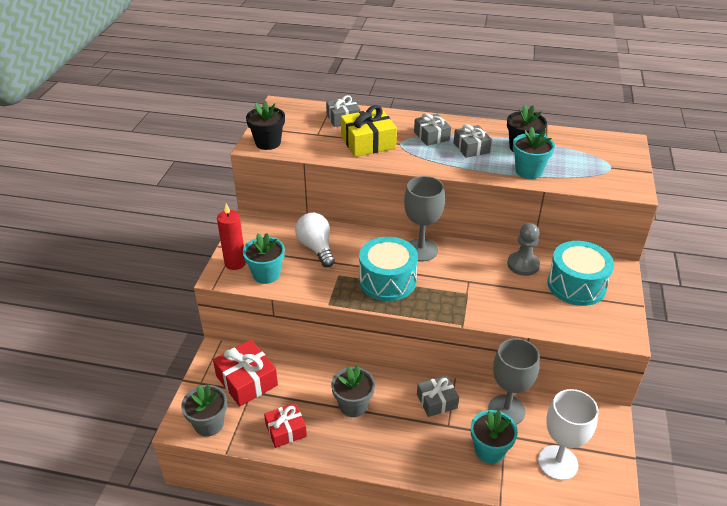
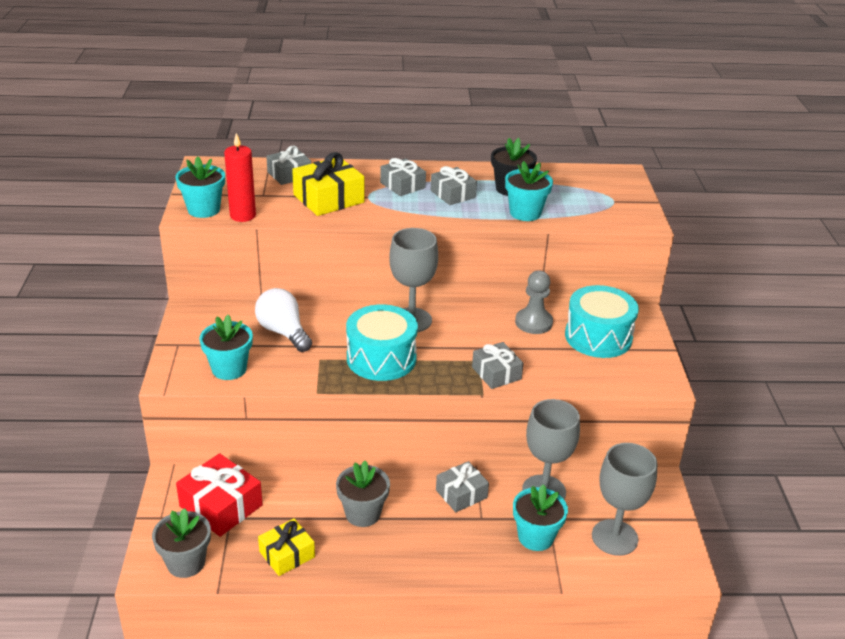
camera: 15 degrees left, 5 degrees down
red candle [217,204,246,270] -> red candle moved to [224,133,256,222]
black flower pot [246,100,285,150] -> turquoise flower pot [175,156,225,218]
red gift [264,403,307,448] -> yellow gift [258,518,315,576]
white goblet [538,389,599,481] -> grey goblet [592,443,657,556]
none -> grey gift [472,342,524,389]

